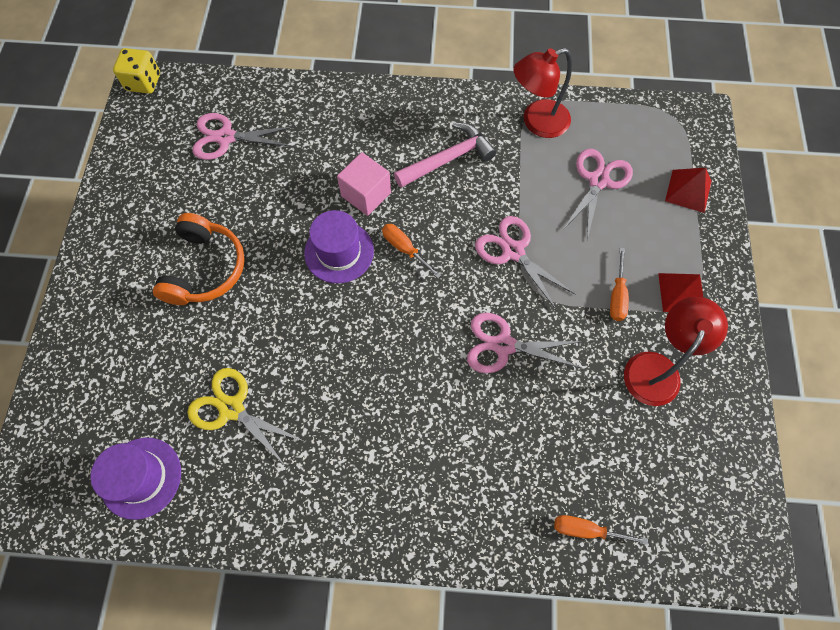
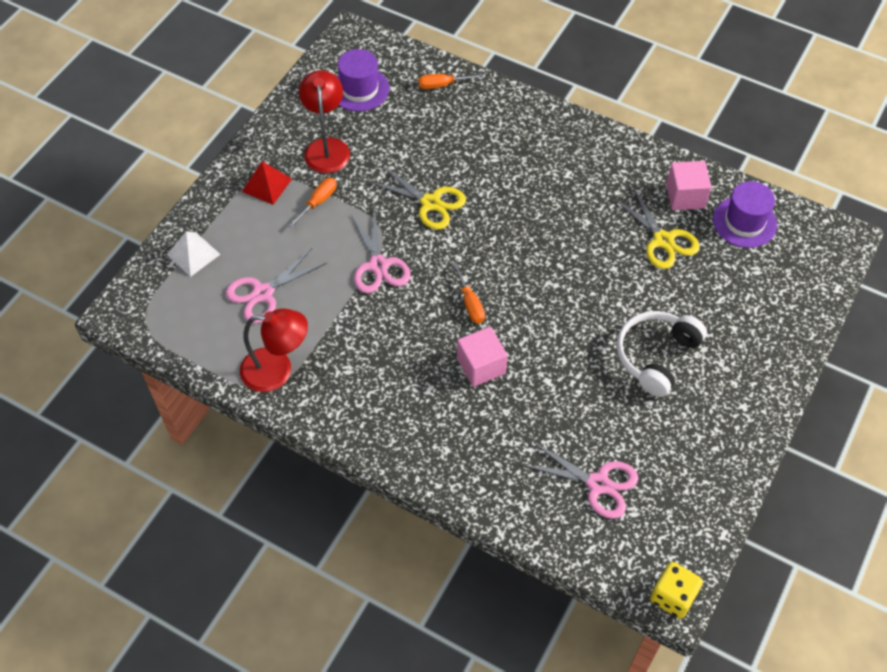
camera: 155 degrees left, 10 degrees down
orange headphones [153,213,245,305] -> white headphones [617,311,707,397]
purple hat [304,210,374,283] -> purple hat moved to [336,49,389,111]
pink hammer [394,123,496,188] -> none
pink scissors [467,313,583,373] -> yellow scissors [369,165,466,230]
orange screwdriver [554,515,648,545] -> orange screwdriver turned 135 degrees clockwise [418,74,483,89]
red lamp [624,297,728,406] -> red lamp turned 120 degrees clockwise [299,70,350,173]
red pyramid [665,168,711,213] -> white pyramid [166,231,221,277]
none -> pink cube [666,161,712,210]

